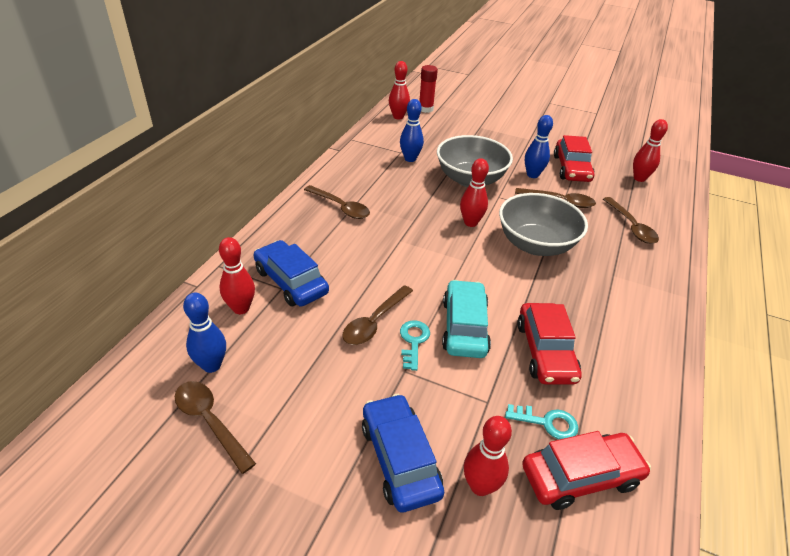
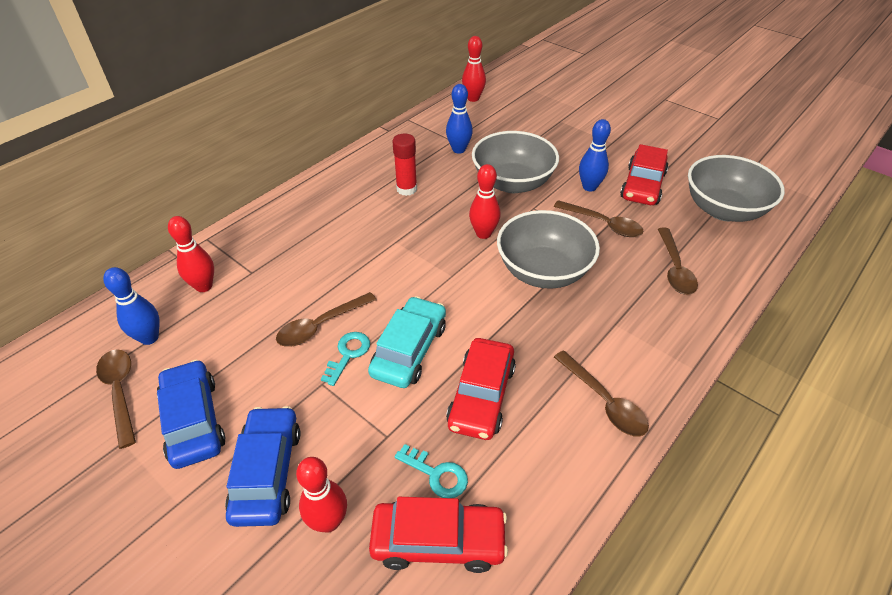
camera: 20 degrees right, 5 degrees up
blue car [254,240,329,307] -> blue car moved to [157,359,226,469]
brown spoon [304,185,370,219] -> brown spoon moved to [554,350,649,437]
red glue stick [419,65,438,113] -> red glue stick moved to [392,133,417,196]
red bowling pin [633,119,668,182] -> grey bowl [688,155,785,222]

